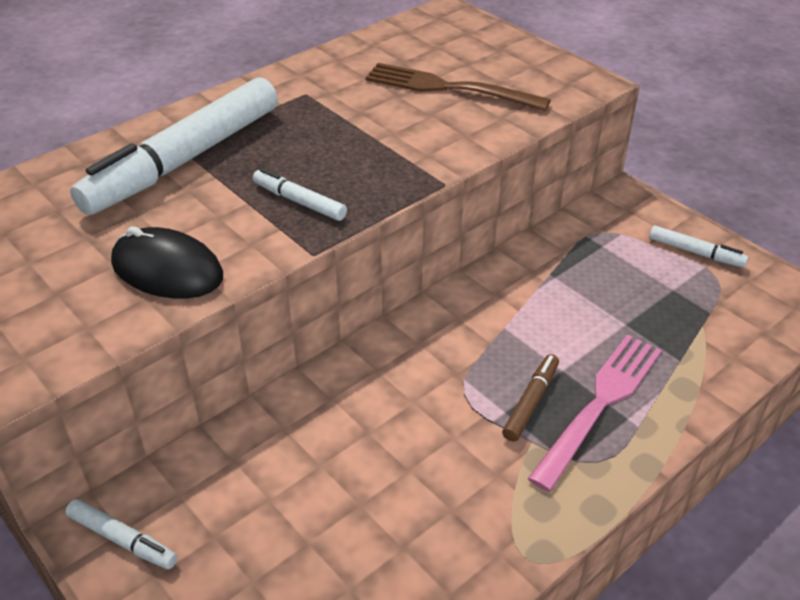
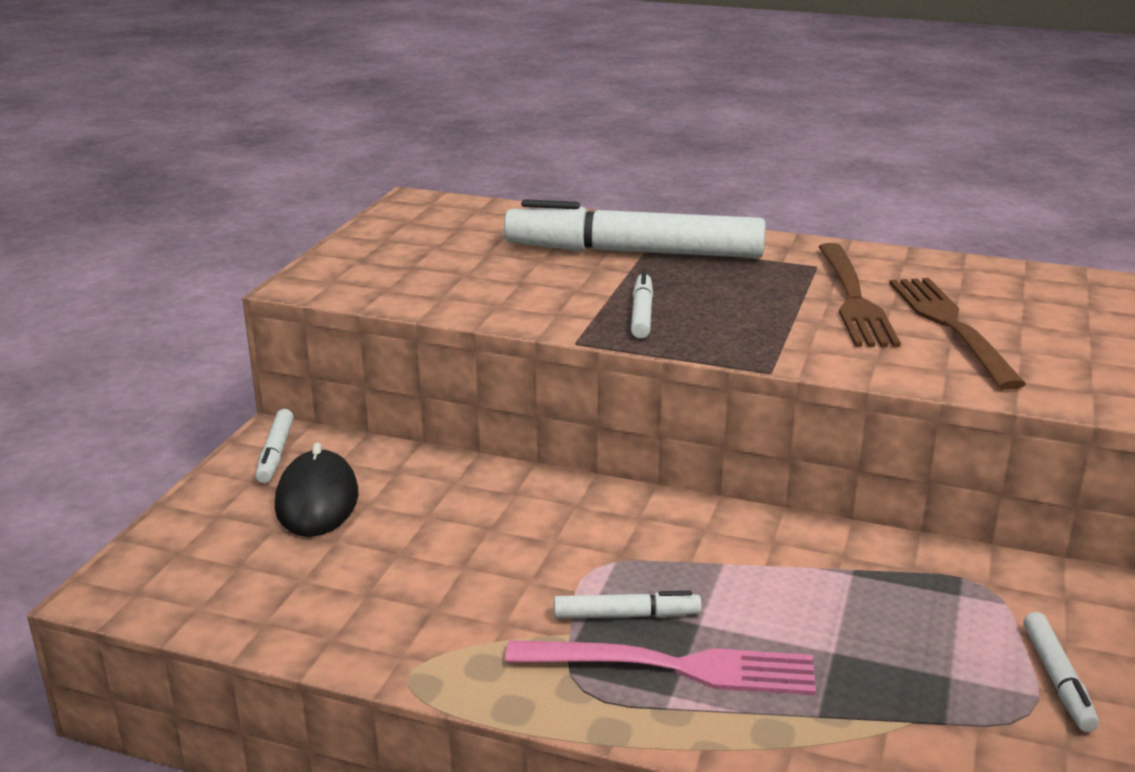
camera: 60 degrees right, 15 degrees down
black mouse [111,226,223,299] -> black mouse moved to [275,443,358,537]
brown marker [502,354,559,442] -> white marker [554,591,702,619]
none -> brown fork [818,243,901,347]

